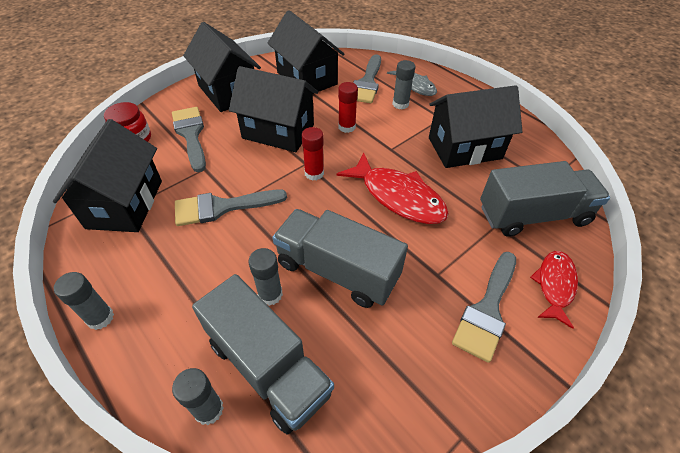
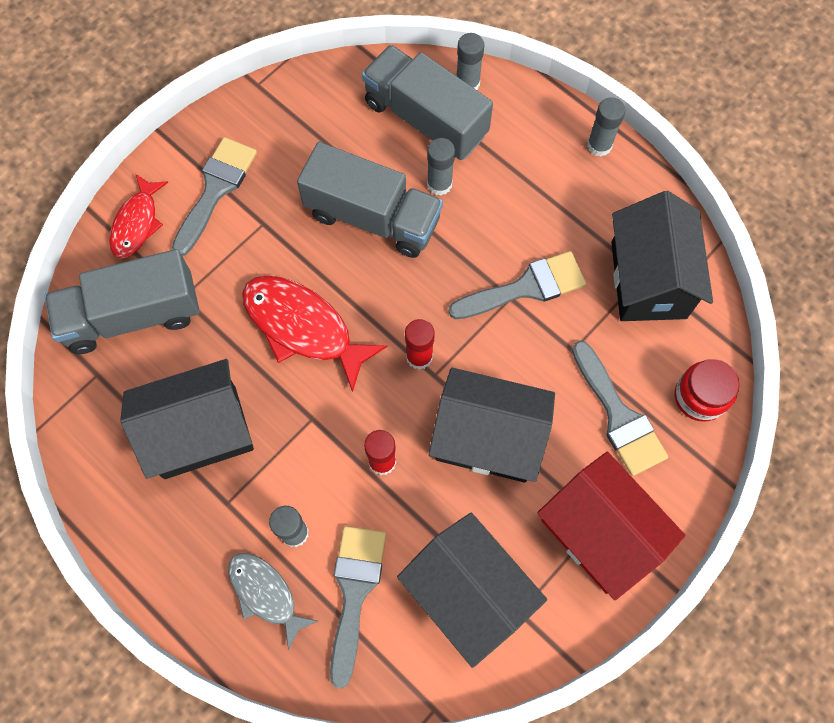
camera: 175 degrees right, 20 degrees up
black house [183,22,261,112] -> red house [537,452,685,600]

